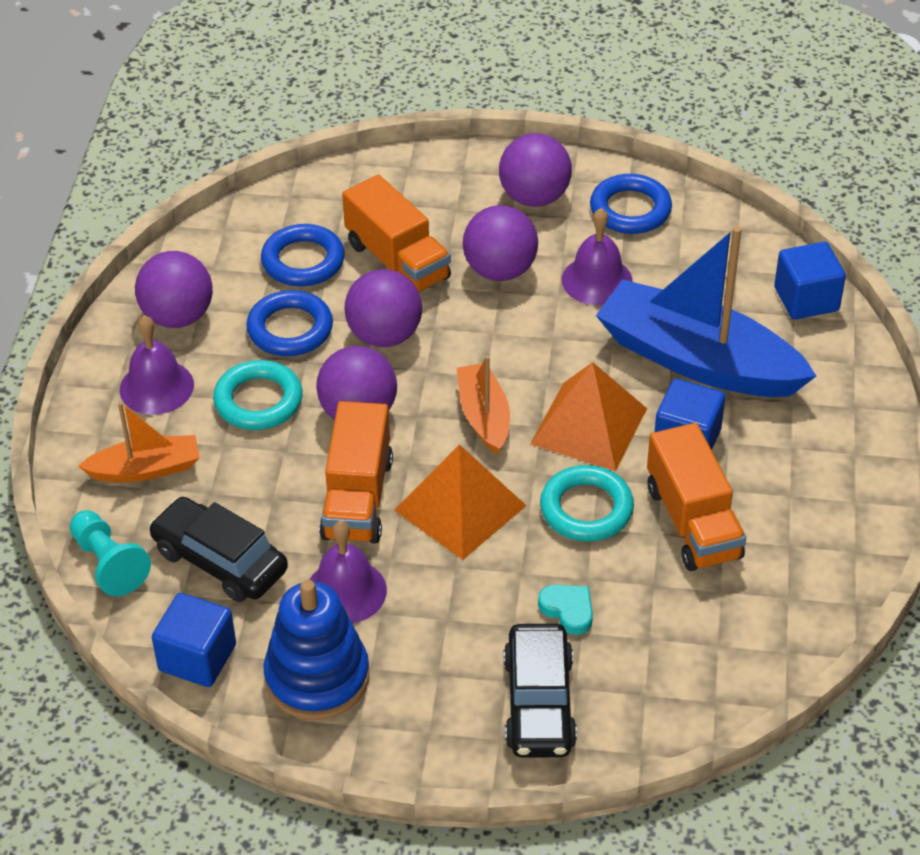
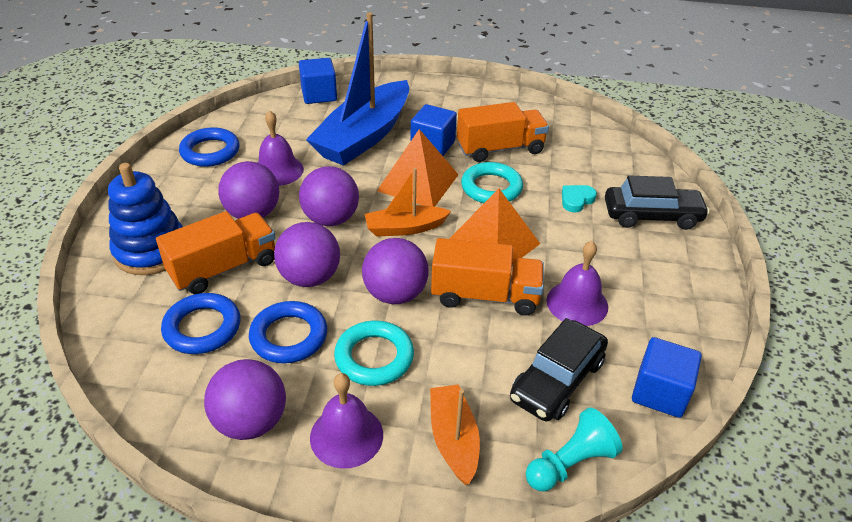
camera: 90 degrees left, 5 degrees down
blue stacking toy [263,580,369,720] -> blue stacking toy moved to [108,163,183,275]
purple ball [499,133,572,207] -> purple ball moved to [299,166,359,226]

